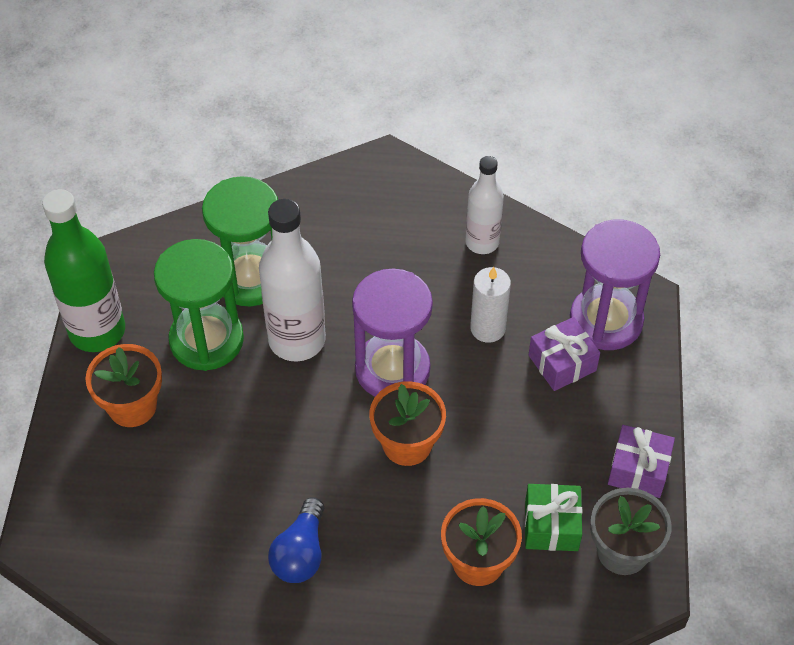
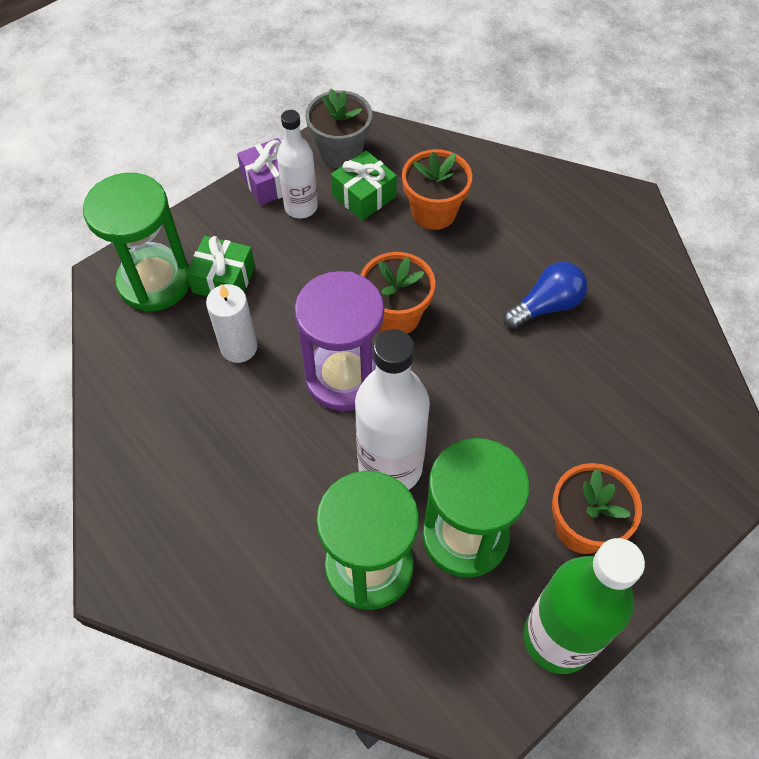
camera: 135 degrees left, 5 degrees up
white bottle [465,156,504,254] -> white bottle moved to [277,110,318,218]
purple gift [529,317,600,391] -> green gift [186,236,255,297]
purple hourglass [570,220,660,350] -> green hourglass [83,173,190,312]

